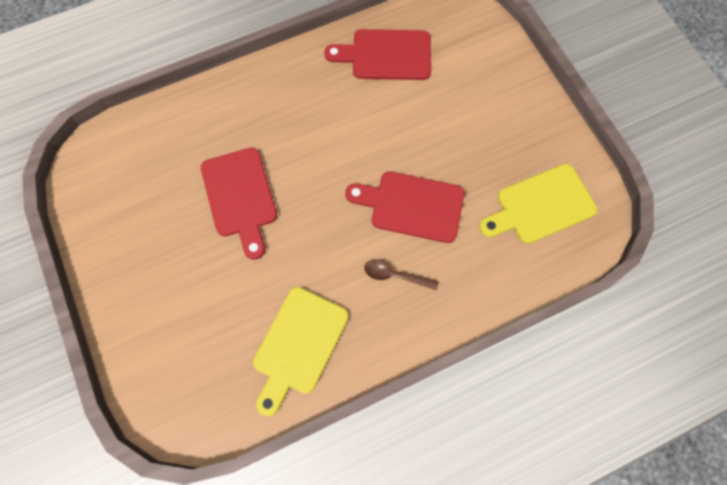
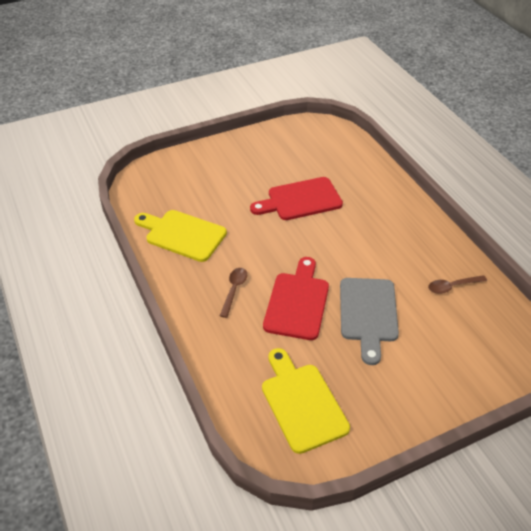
camera: 90 degrees right, 25 degrees down
red cutting board [324,29,431,80] -> brown spoon [428,275,487,294]
none -> grey cutting board [340,278,399,365]

